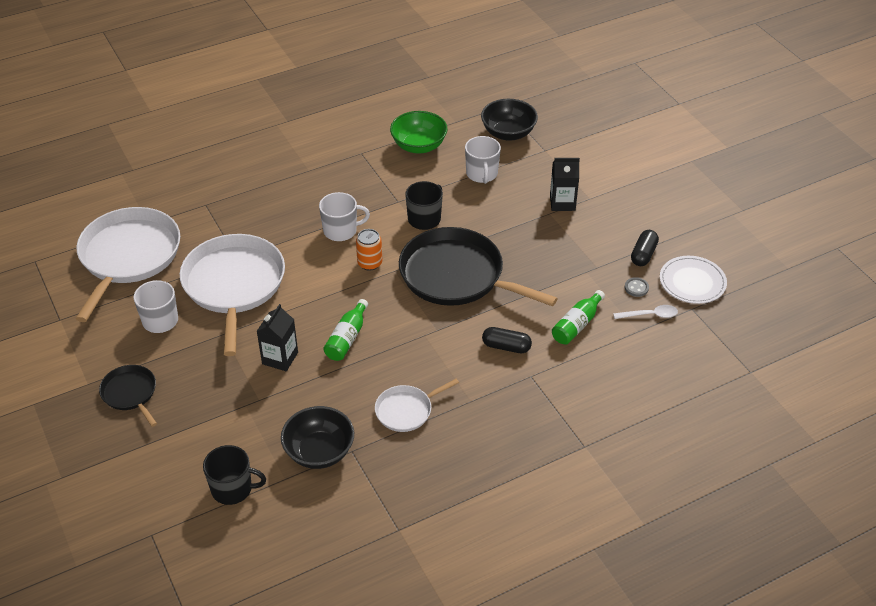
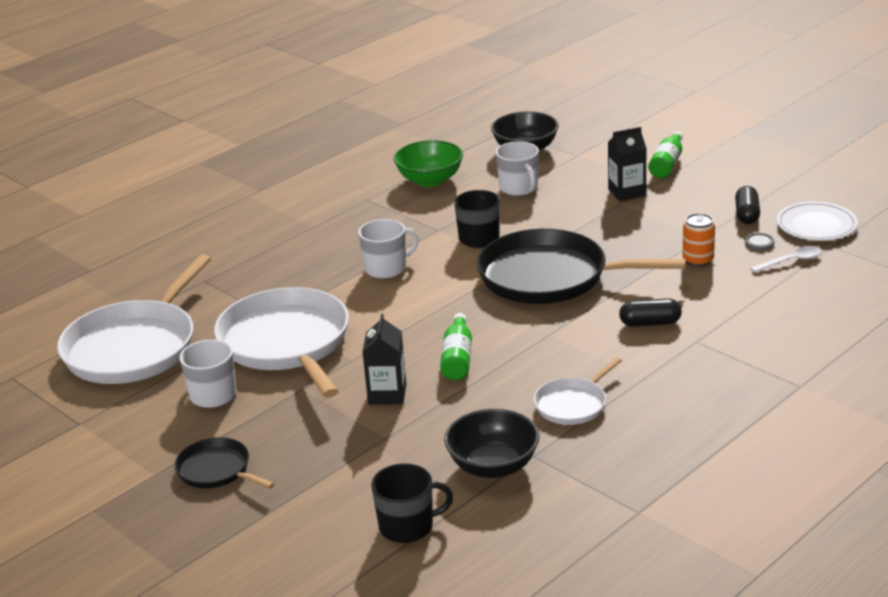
camera: 15 degrees left, 15 degrees down
white pan [76,207,180,322] -> white pan turned 150 degrees counterclockwise [57,254,211,384]
orange can [356,229,382,271] -> orange can moved to [682,213,715,267]
green bottle [552,290,605,345] -> green bottle moved to [648,131,683,178]

